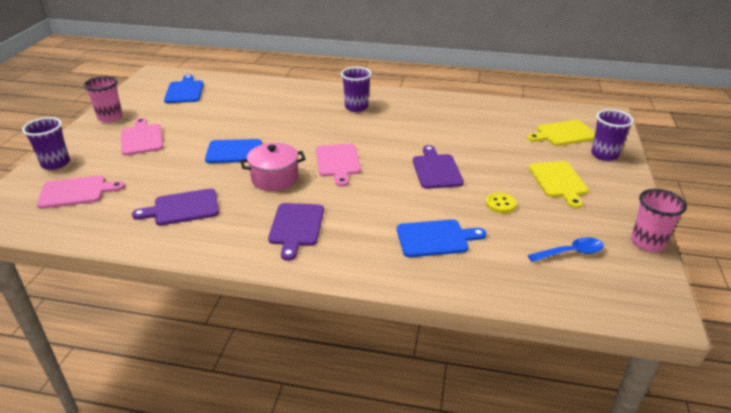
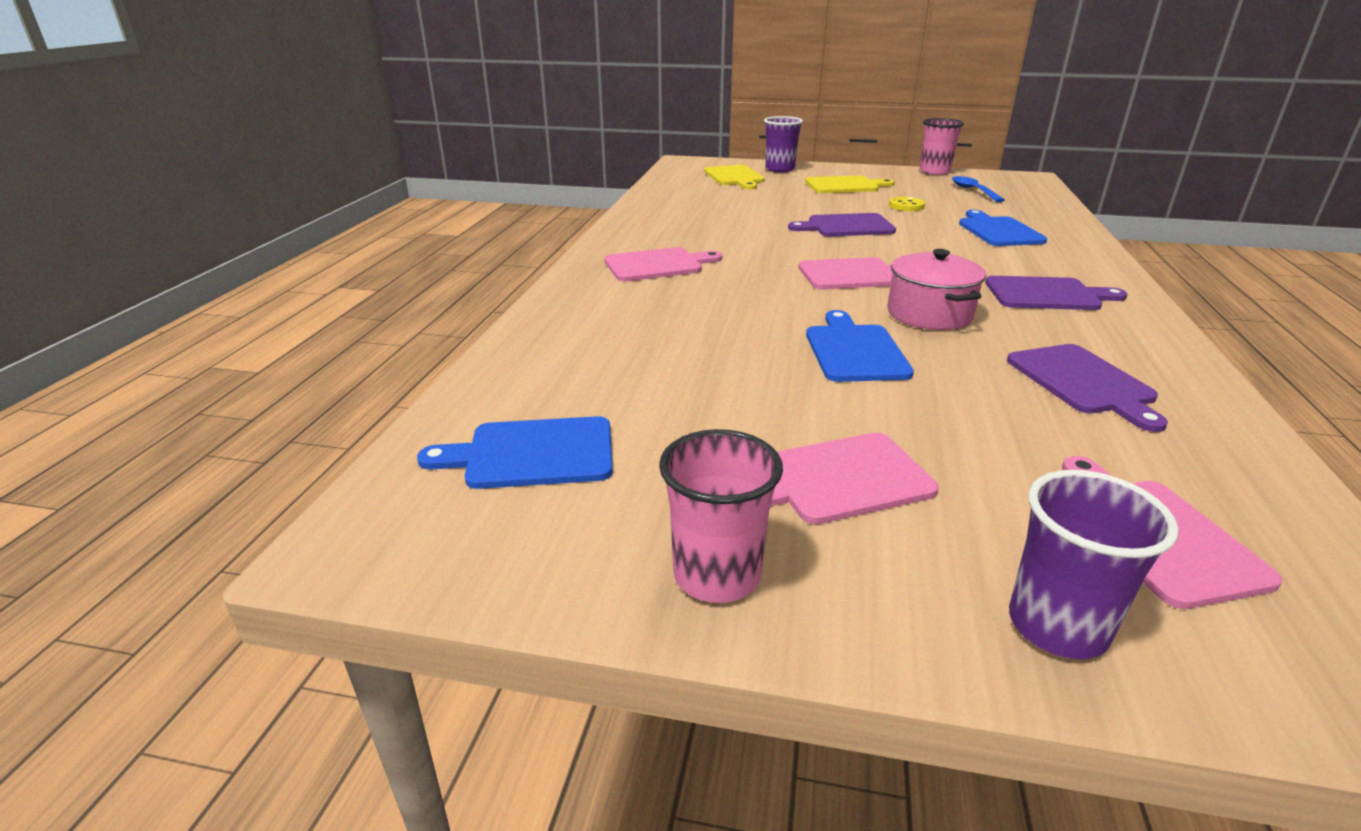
camera: 90 degrees left, 5 degrees down
purple cup [341,67,372,112] -> pink cutting board [604,247,722,282]

